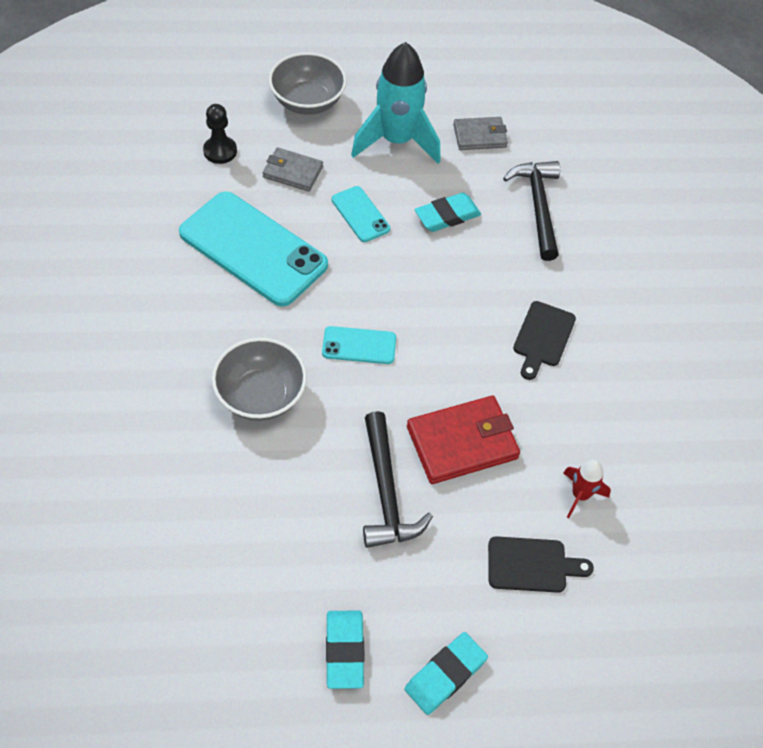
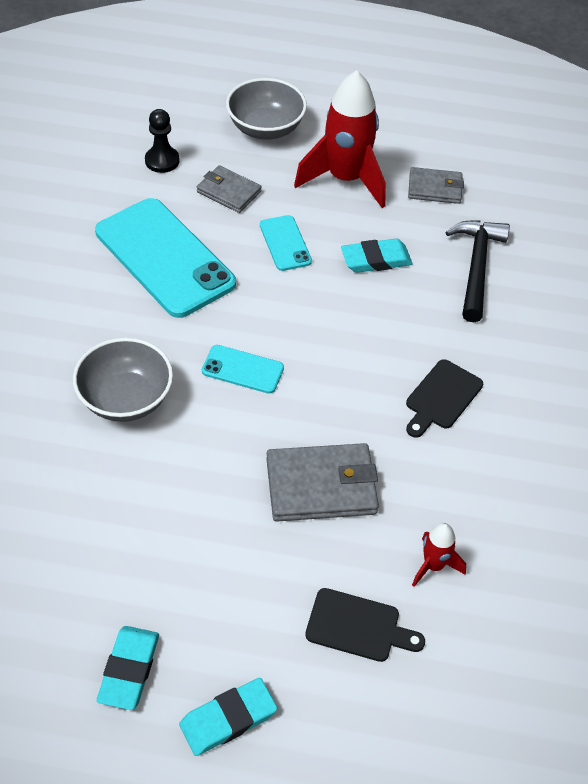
camera: 15 degrees right, 5 degrees down
turquoise rocket [351,42,441,164] -> red rocket [294,70,386,208]
black hammer [363,411,433,548] -> none
red wallet [407,396,520,484] -> grey wallet [266,443,379,522]

